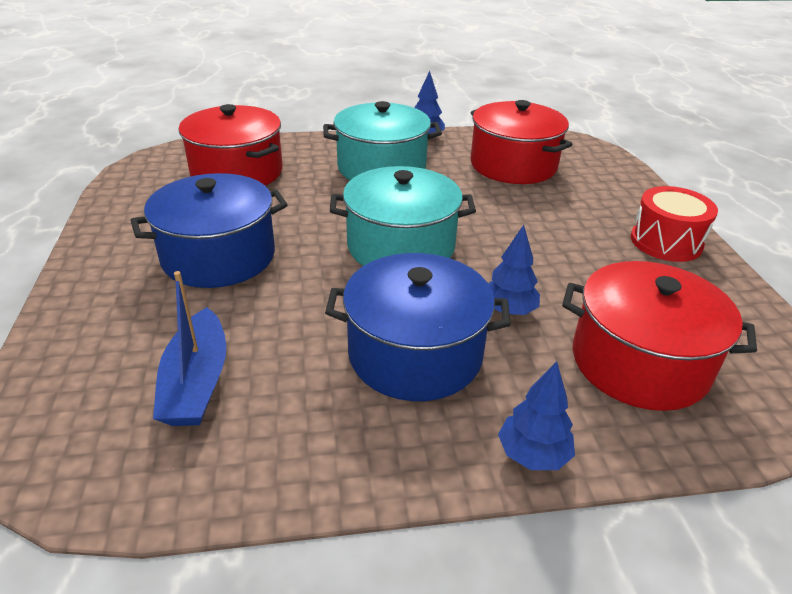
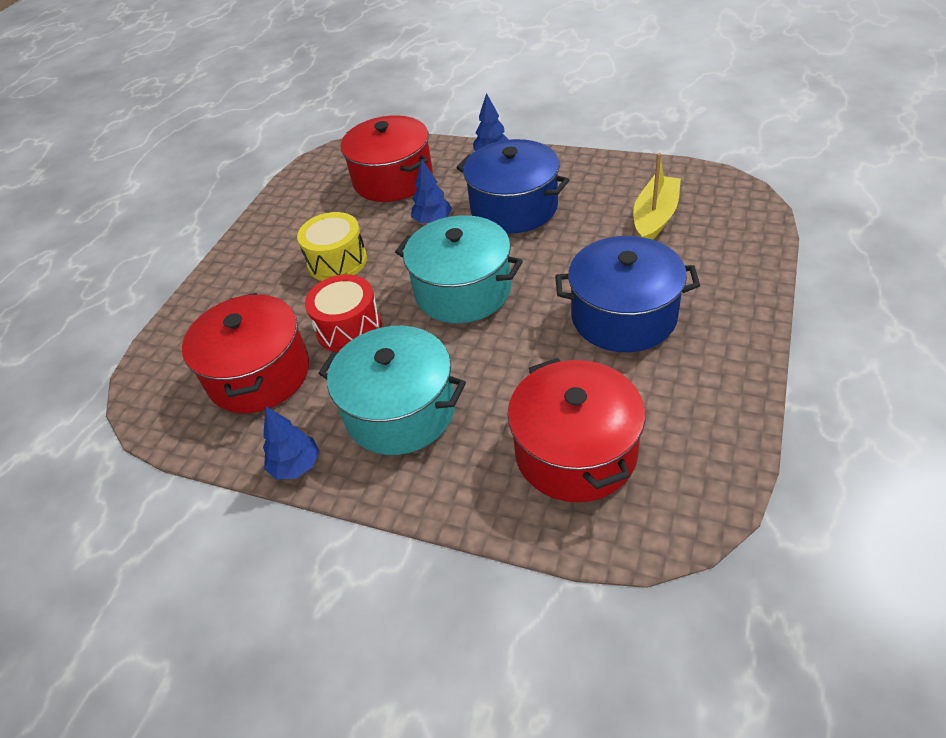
camera: 145 degrees left, 10 degrees up
blue boat [153,271,226,426] -> yellow boat [633,153,681,240]
red drum [631,186,718,262] -> red drum moved to [305,275,382,352]
none -> yellow drum [297,212,367,281]

